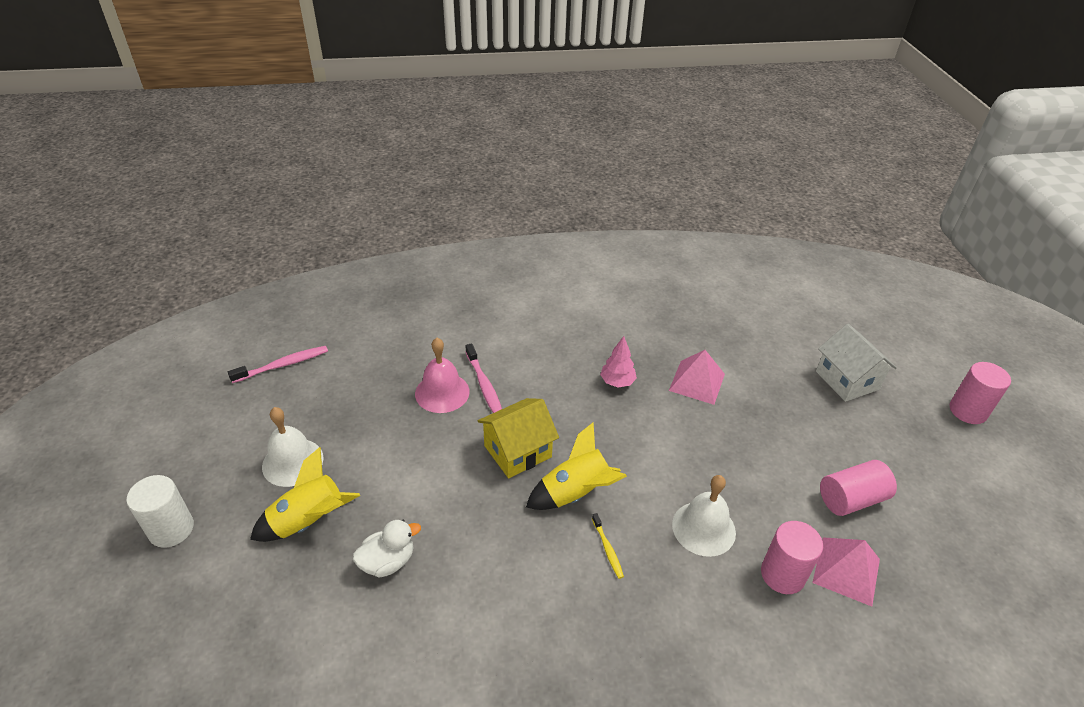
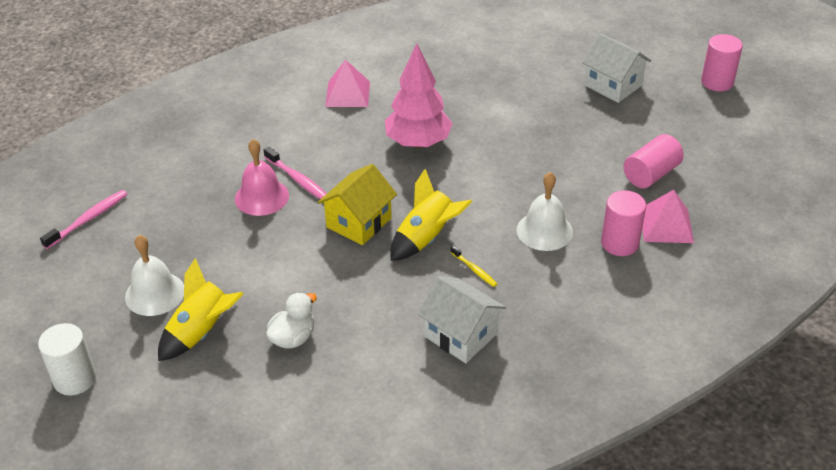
camera: 20 degrees left, 0 degrees up
pink tree [600,336,637,388] -> pink tree [385,43,453,148], size x1.94
pink pyramid [669,350,725,405] -> pink pyramid moved to [325,59,370,107]
none -> white house [417,276,506,363]

